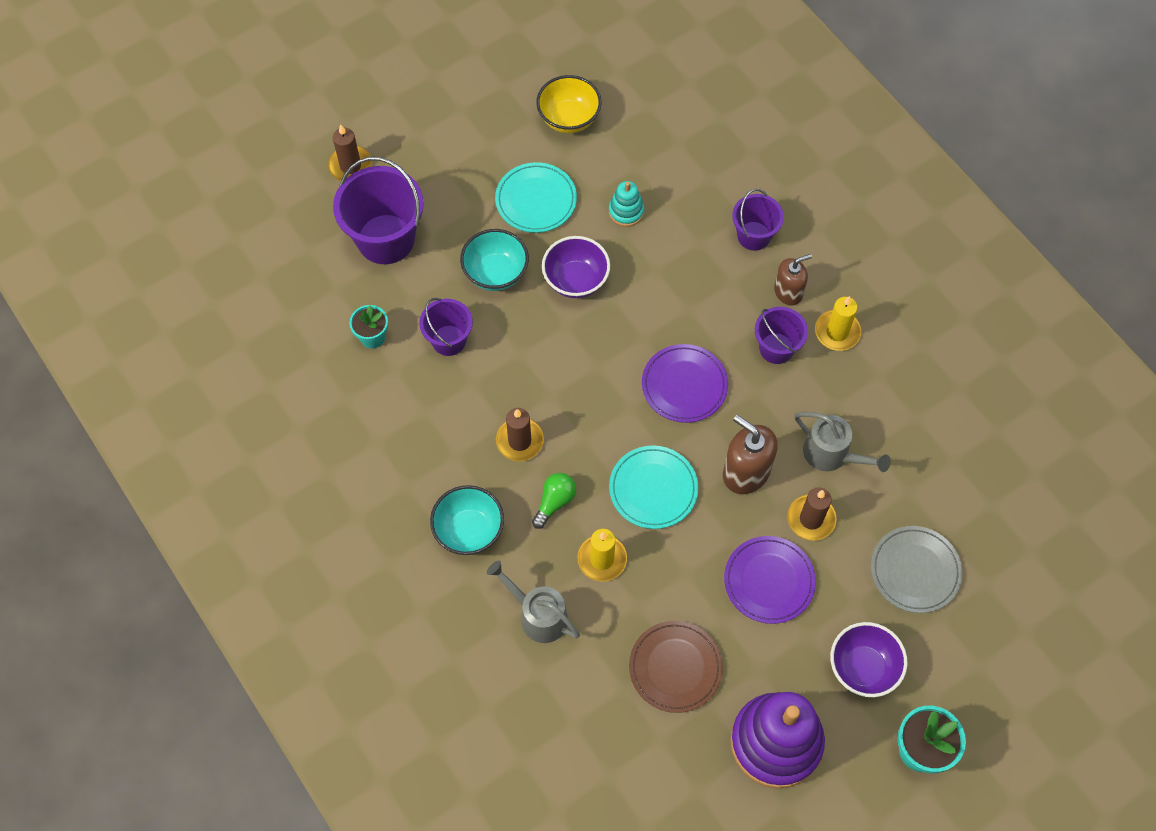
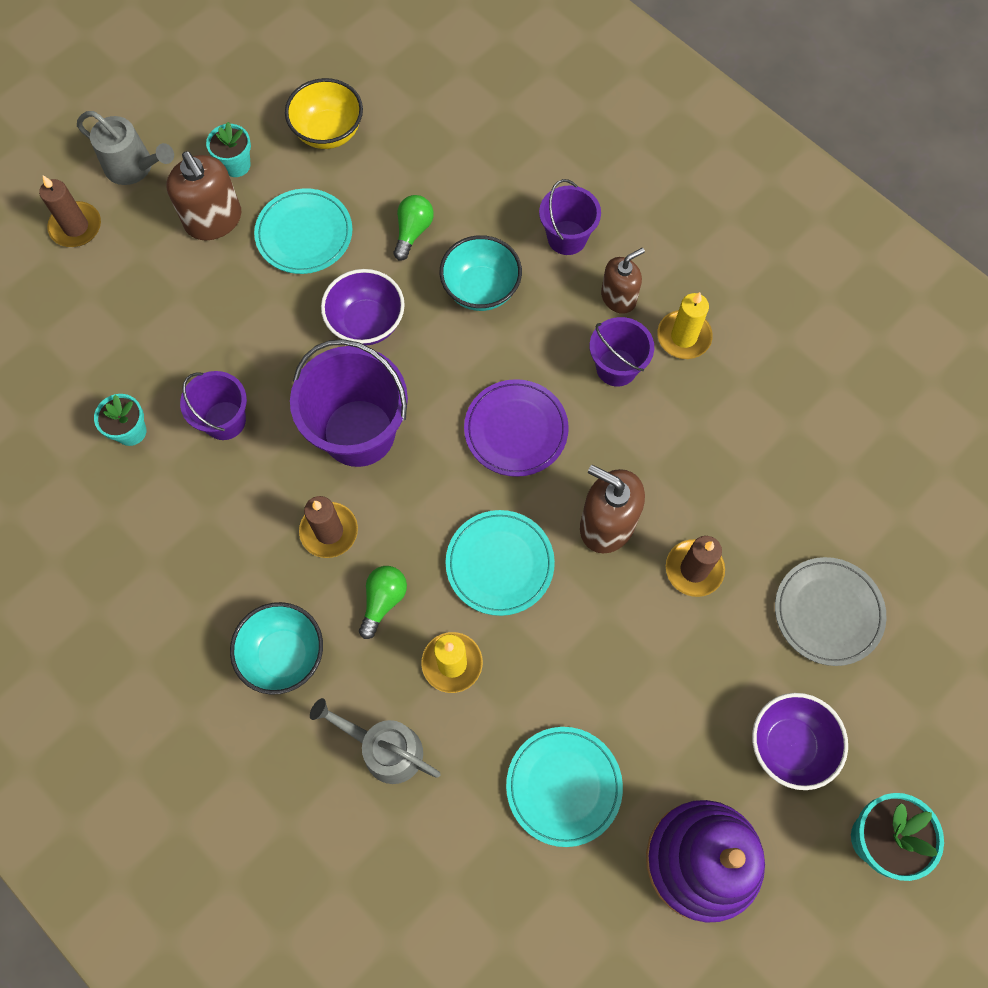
camera: 10 degrees left, 5 degrees up
purple bucket [333,156,424,264] -> purple bucket moved to [290,339,408,467]
turquoise bowl [460,229,529,291] -> turquoise bowl moved to [440,235,522,311]
turquoise stacking toy [609,181,644,227] -> green light bulb [394,195,434,261]
brown plate [629,621,723,713] -> turquoise plate [506,727,623,847]
purple plate [724,536,816,624] -> none
grey watering can [795,412,891,472] -> grey watering can moved to [77,111,174,185]
none -> brown soap dispenser [166,151,241,240]
none -> turquoise flower pot [206,122,251,177]

